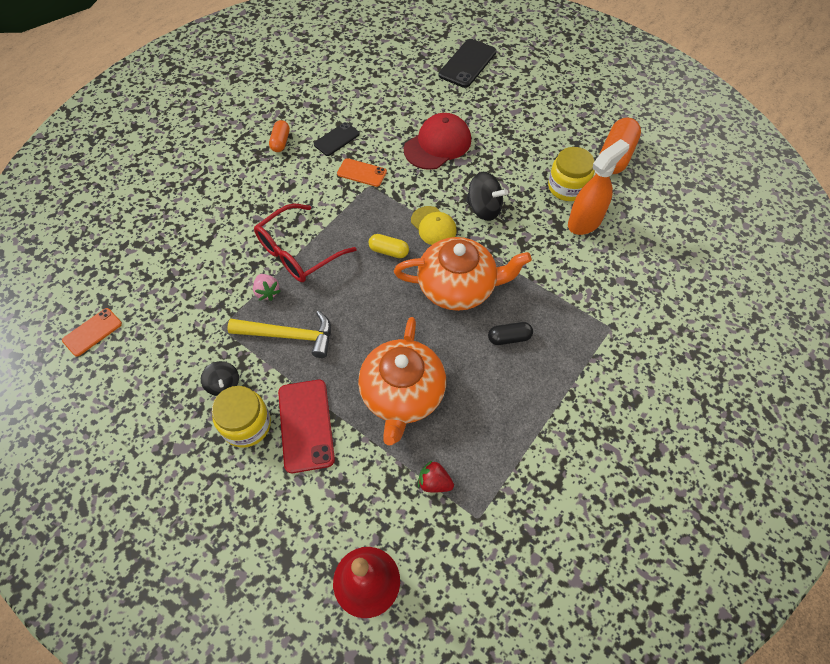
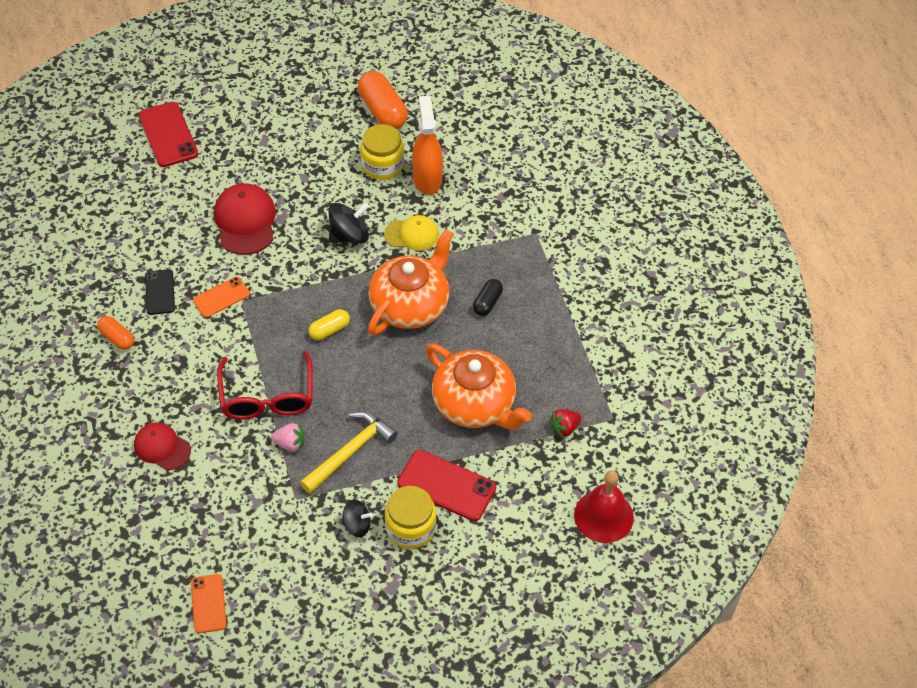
camera: 55 degrees left, 5 degrees down
yellow cap [411,206,456,245] -> yellow cap moved to [384,215,439,251]
black phone [439,39,496,88] -> red phone [139,102,198,167]
none -> red cap [134,422,191,470]

